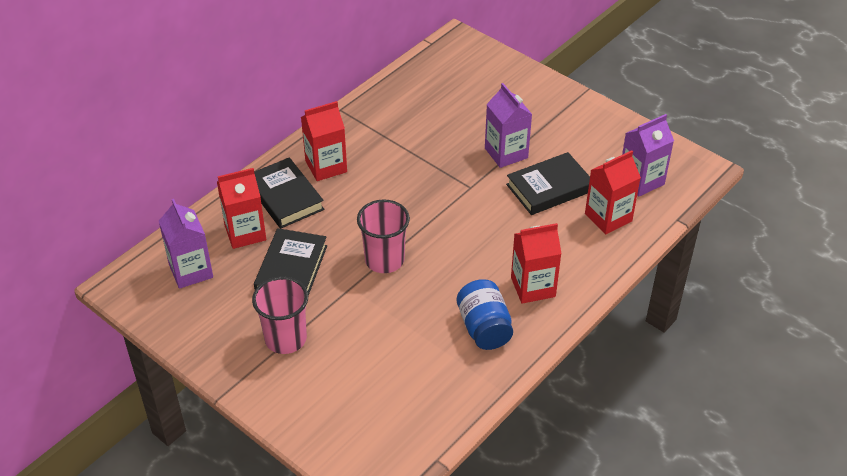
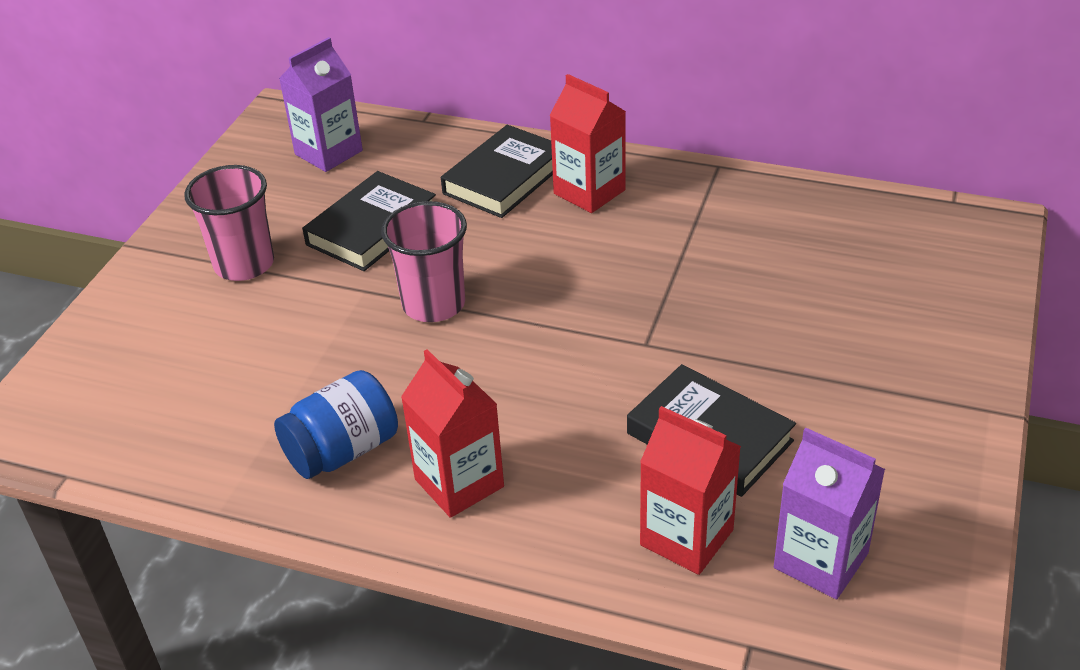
camera: 70 degrees right, 5 degrees down
red carton [217,168,266,249] -> none
black book [254,228,327,296] -> black book turned 45 degrees counterclockwise [302,171,436,271]
purple carton [485,83,532,168] -> none

